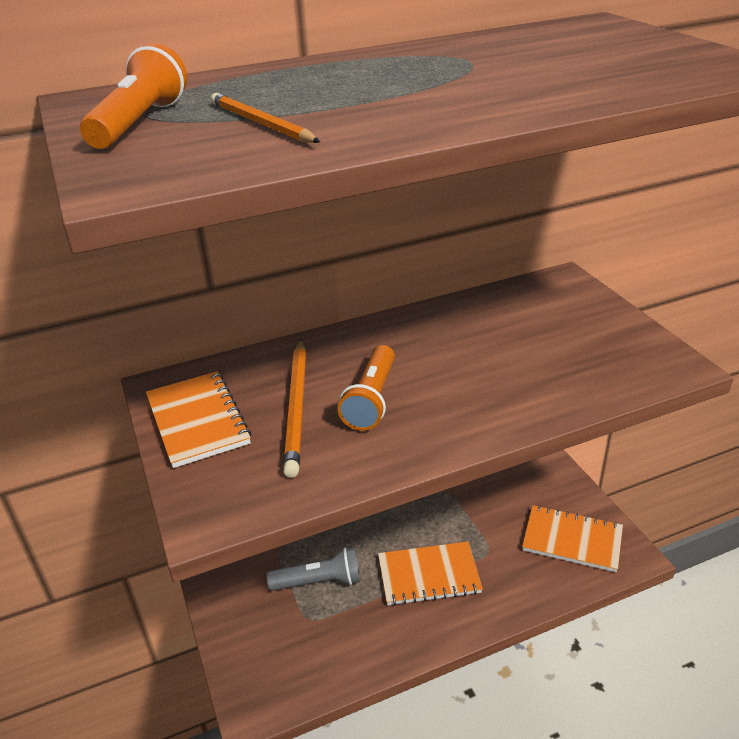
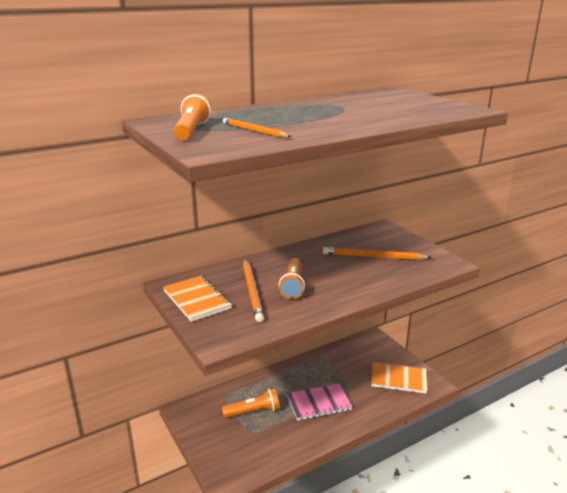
camera: 10 degrees left, 10 degrees down
grey flashlight [267,547,360,591] -> orange flashlight [222,388,279,418]
orange notebook [378,542,483,606] -> pink notebook [287,383,352,421]
none -> orange pencil [323,247,432,260]

